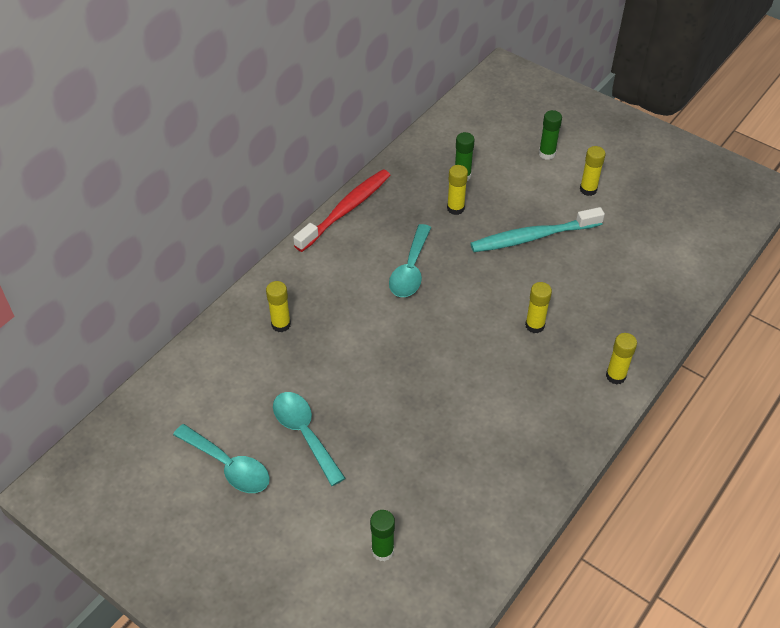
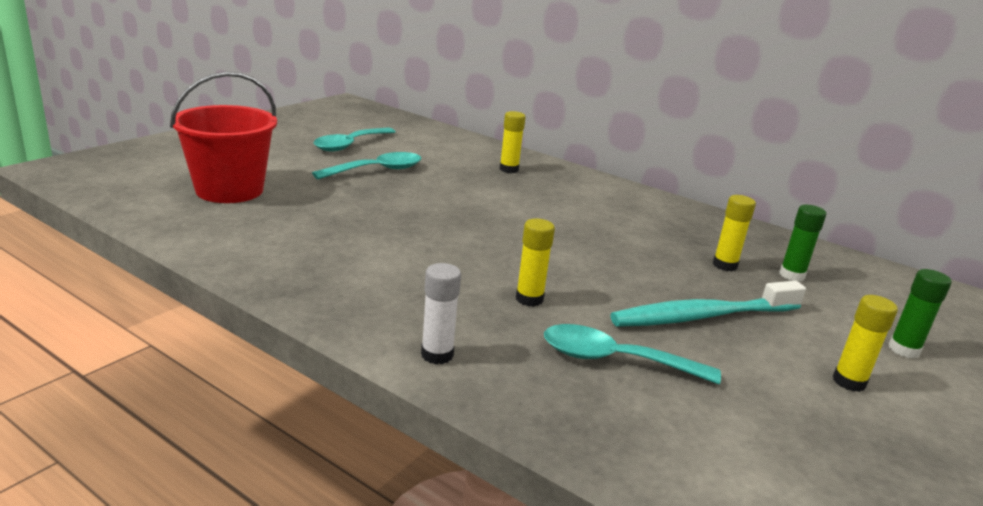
camera: 85 degrees right, 25 degrees down
red toothbrush [293,169,390,252] -> none
green glue stick [370,510,395,561] -> red bucket [170,72,277,203]
turquoise spoon [389,224,431,297] -> turquoise spoon moved to [544,324,721,385]
turquoise toothbrush [470,207,605,252] -> turquoise toothbrush turned 90 degrees counterclockwise [610,281,806,327]
yellow glue stick [606,333,637,385] -> white glue stick [421,263,461,364]

